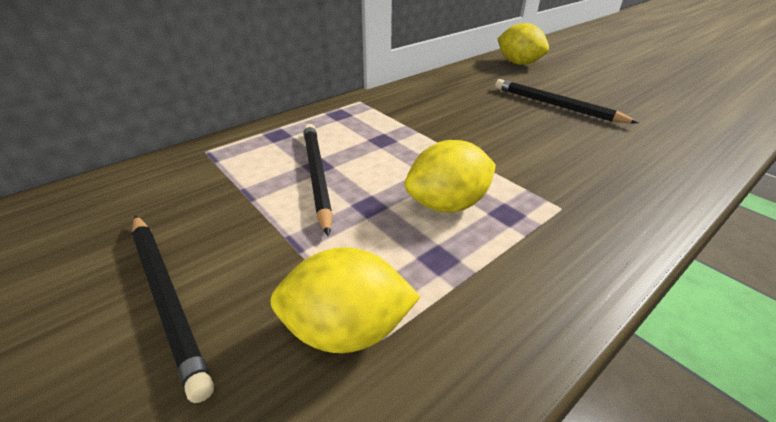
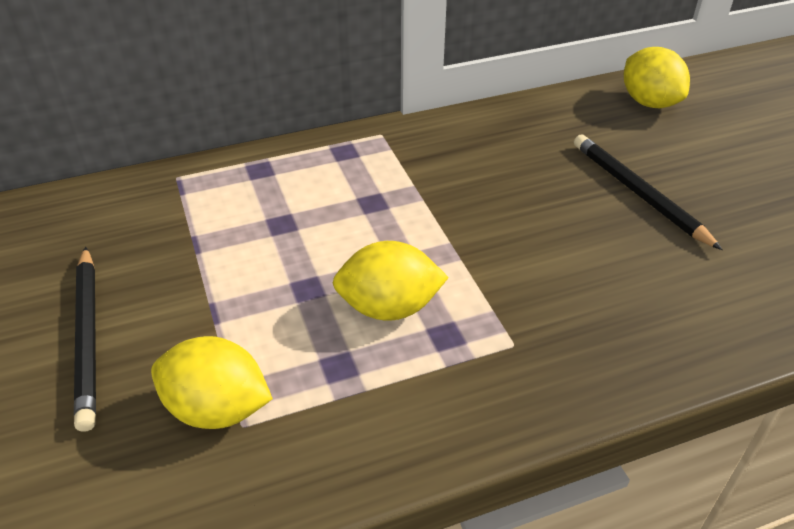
camera: 20 degrees right, 5 degrees up
black pencil [303,124,333,237] -> none

